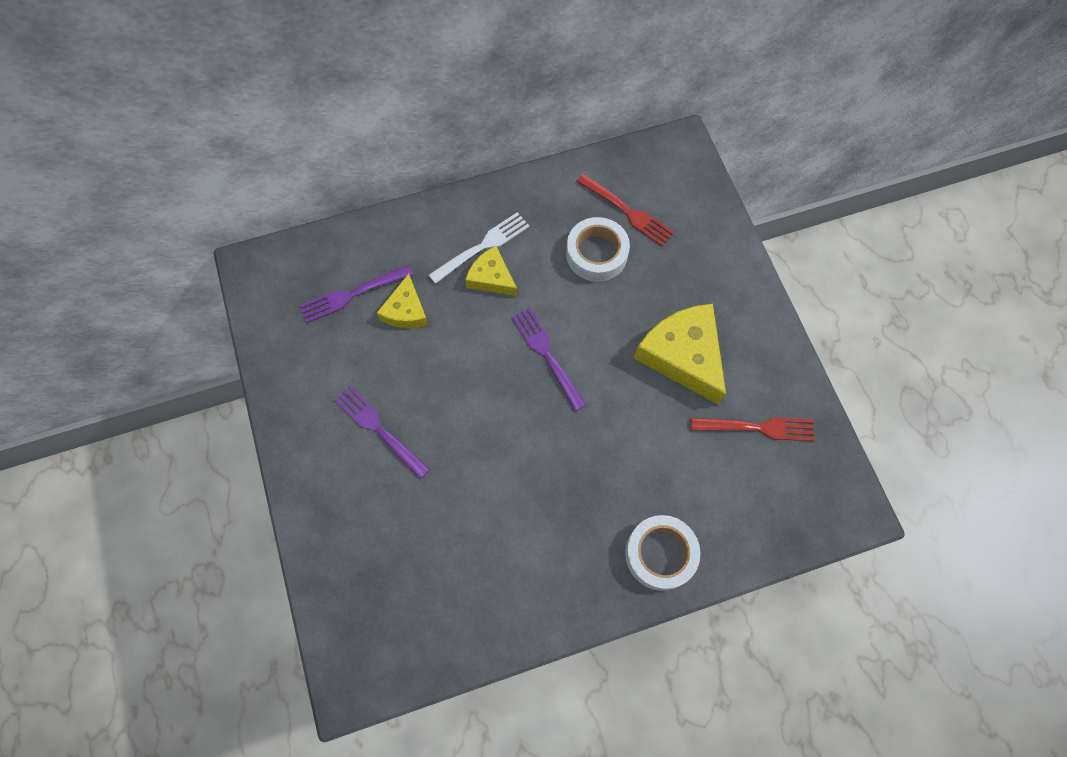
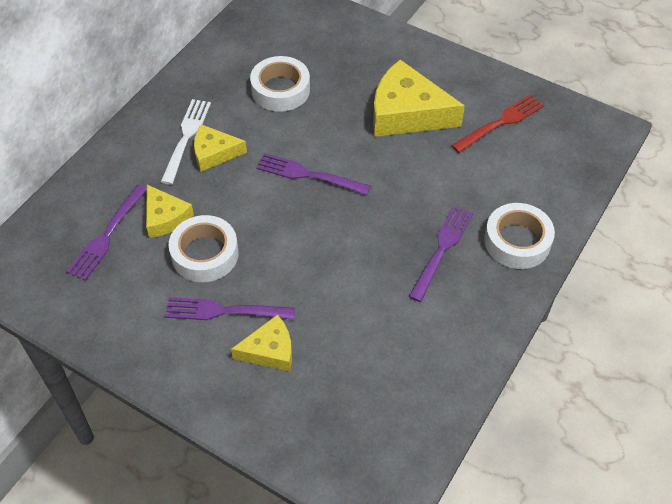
camera: 40 degrees left, 15 degrees down
red fork [576,174,674,246] -> none
none -> white tape [168,215,239,282]
none -> yellow cheese [231,314,292,371]
none -> purple fork [409,206,473,302]

